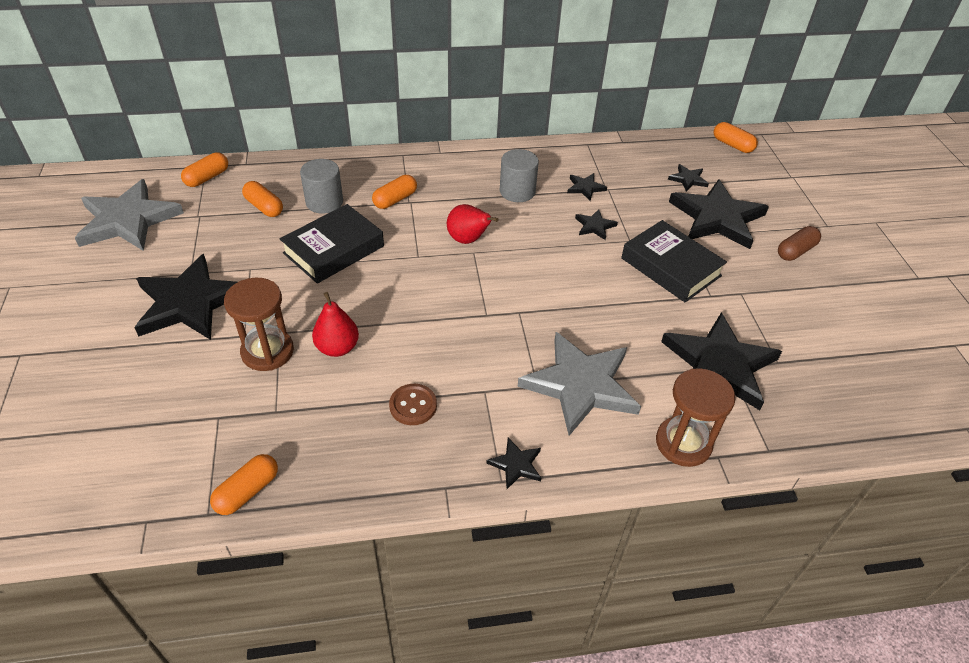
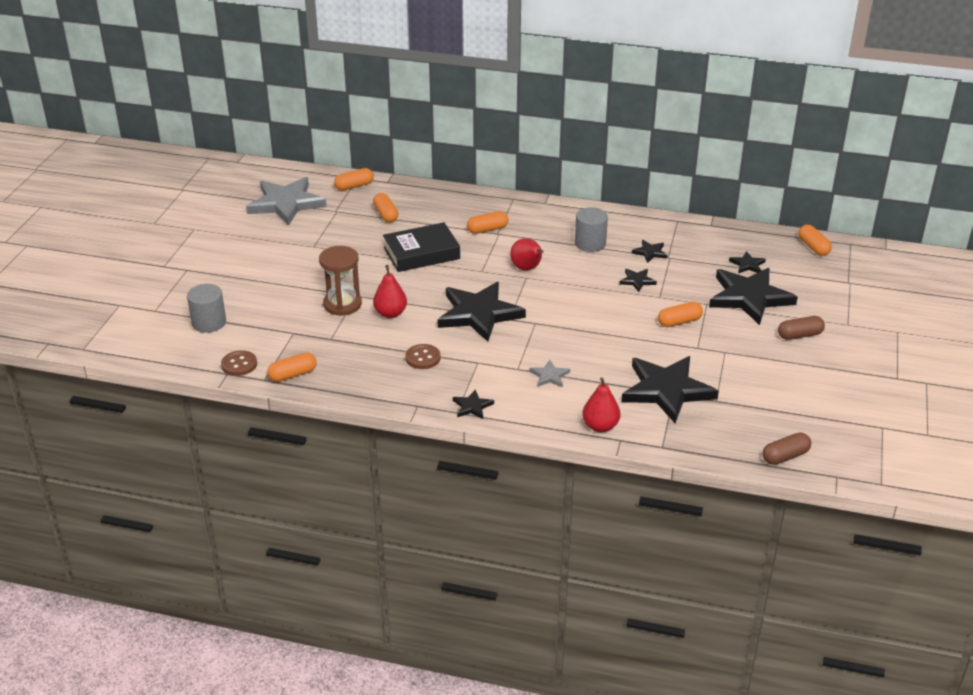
camera: 25 degrees right, 10 degrees down
black star [134,254,237,340] -> black star moved to [438,282,526,342]
grey cylinder [300,159,343,214] -> grey cylinder moved to [187,284,226,333]
grey star [517,332,641,436] -> grey star [530,360,570,388], size x0.43
black book [621,220,727,303] -> orange capsule [658,302,703,327]
brown hourglass [656,368,736,467] -> red pear [582,377,620,432]
none -> brown button [221,350,257,376]
none -> brown capsule [762,432,811,465]

